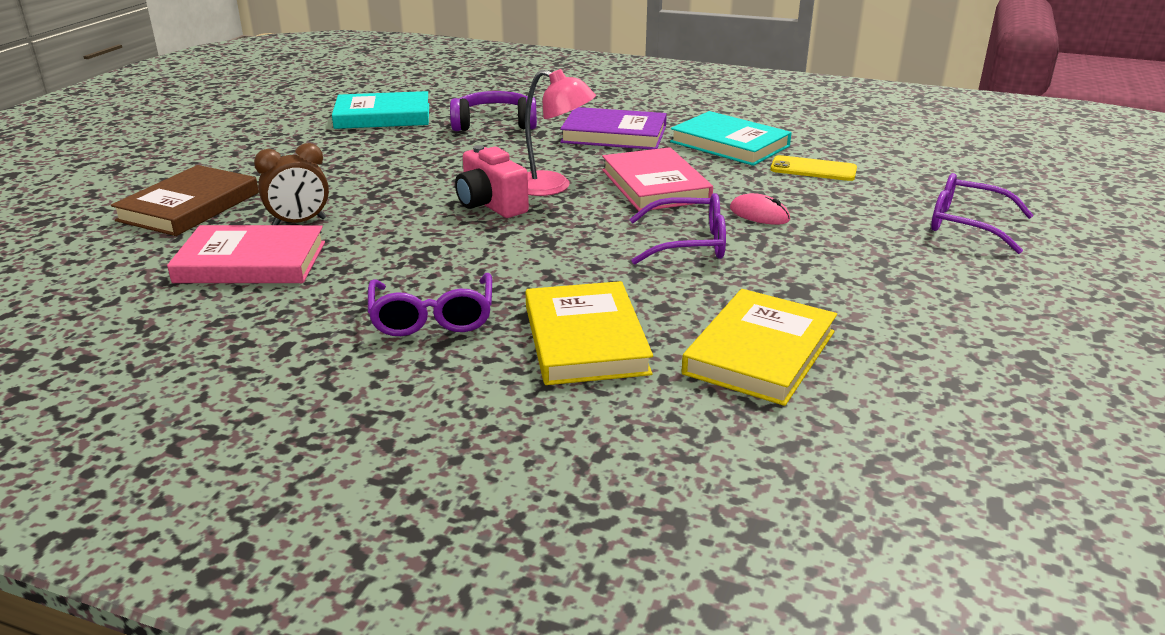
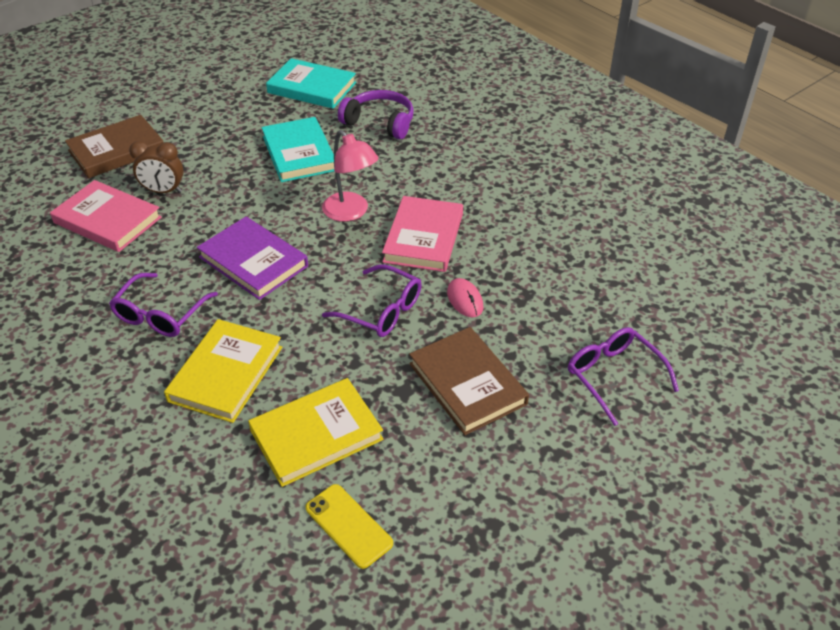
camera: 30 degrees right, 15 degrees up
pink camera [455,145,529,218] -> none
purple book [560,107,667,150] -> purple book moved to [197,217,308,300]
turquoise book [670,111,792,166] -> turquoise book moved to [262,117,334,182]
yellow phone [770,155,857,181] -> yellow phone moved to [306,484,393,569]
none -> brown book [409,327,529,435]

